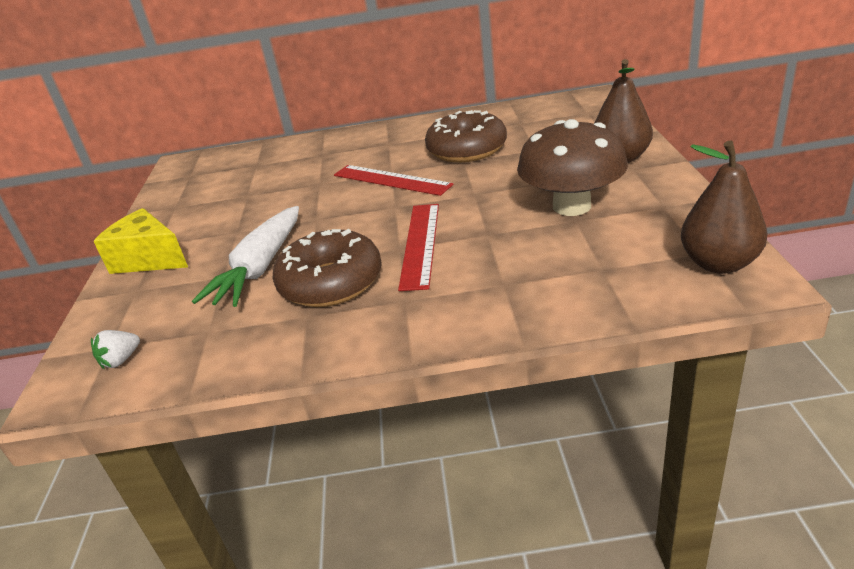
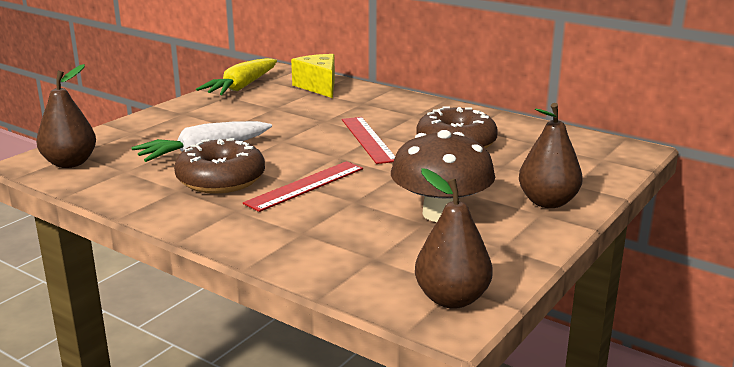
camera: 35 degrees right, 10 degrees down
white strawberry [91,330,140,369] -> brown pear [36,64,96,168]
yellow cheese [94,208,188,274] -> yellow cheese moved to [291,54,335,98]
none -> yellow carrot [196,58,277,95]

